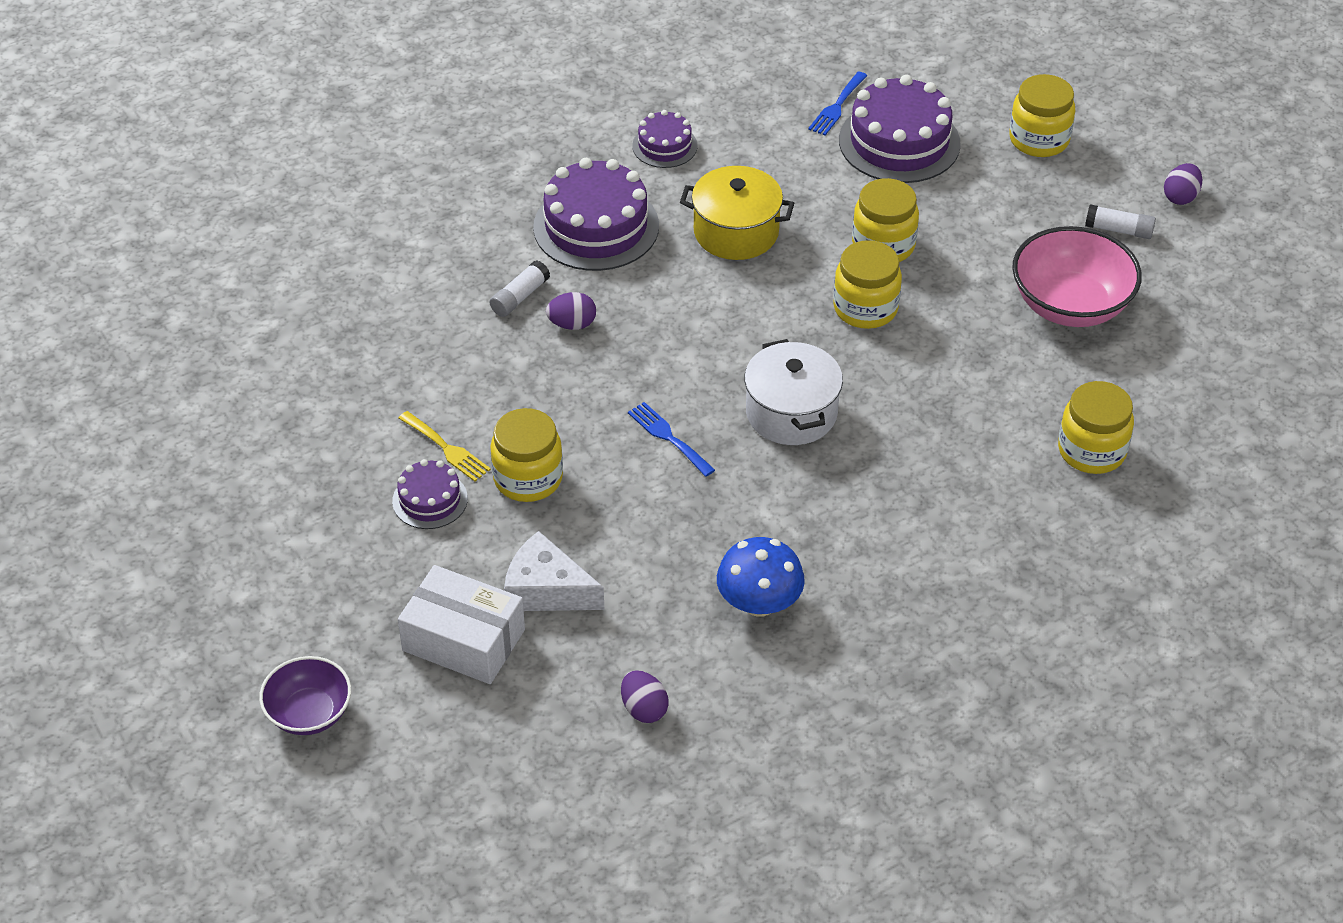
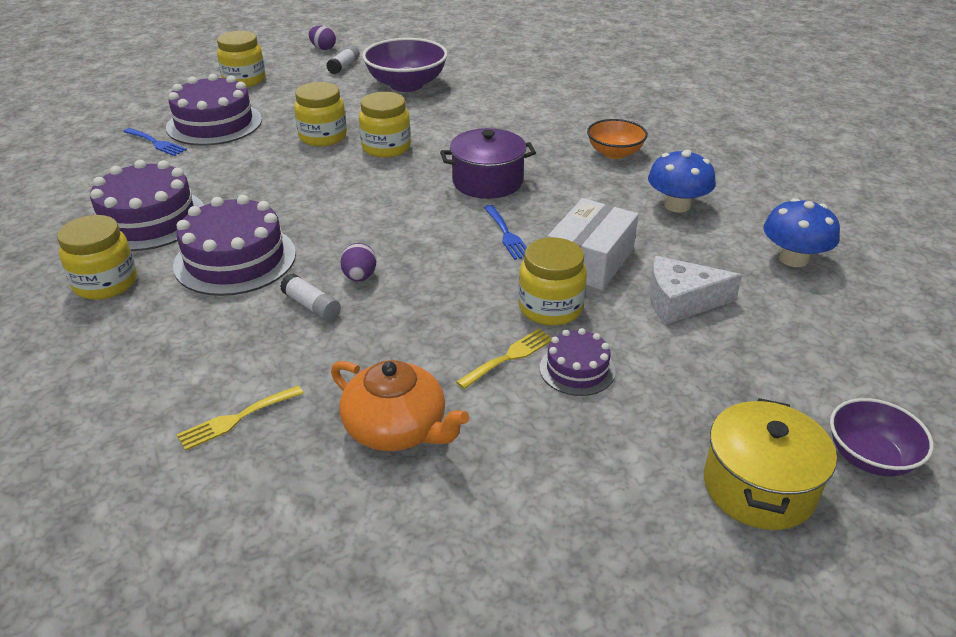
camera: 85 degrees left, 10 degrees down
white box [398,565,525,684] -> white box moved to [547,198,639,290]
white cheese [504,531,604,611] -> white cheese turned 60 degrees clockwise [649,256,742,324]
purple egg [621,670,669,723] -> blue mushroom [763,198,840,267]
blue fork [628,402,715,477] -> blue fork turned 75 degrees counterclockwise [484,205,527,260]
purple cake [632,110,698,168] -> purple cake [90,160,204,251], size x1.86
yellow pot [680,166,794,260] -> yellow pot moved to [704,398,837,530]
white pot [744,339,843,445] -> purple pot [440,128,536,199]
pink bowl [1012,226,1142,327] -> purple bowl [362,38,448,92]
yellow jar [1058,381,1134,474] -> yellow jar moved to [57,215,137,300]
none -> yellow fork [176,385,304,451]
none -> orange teapot [331,360,469,451]
none -> orange bowl [587,119,648,159]

